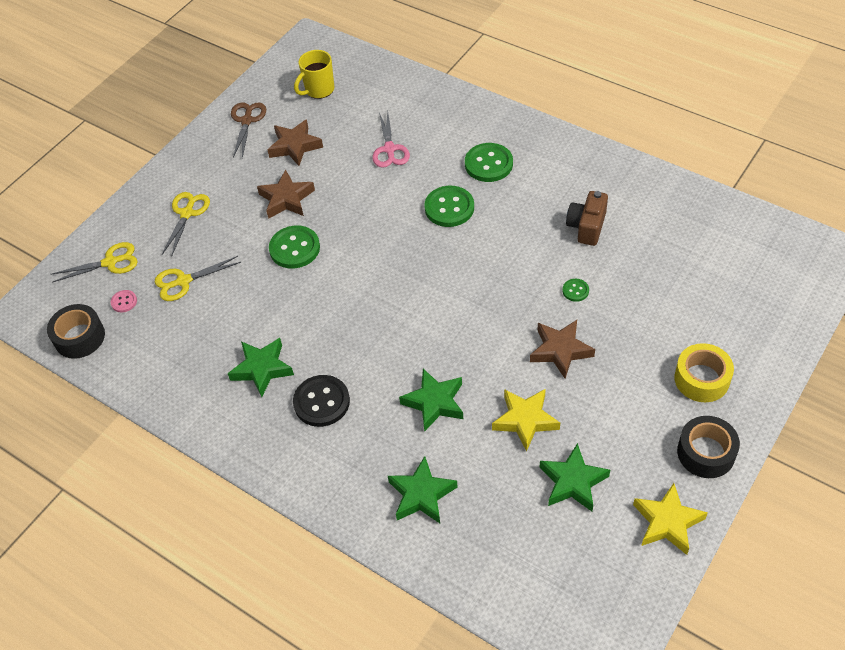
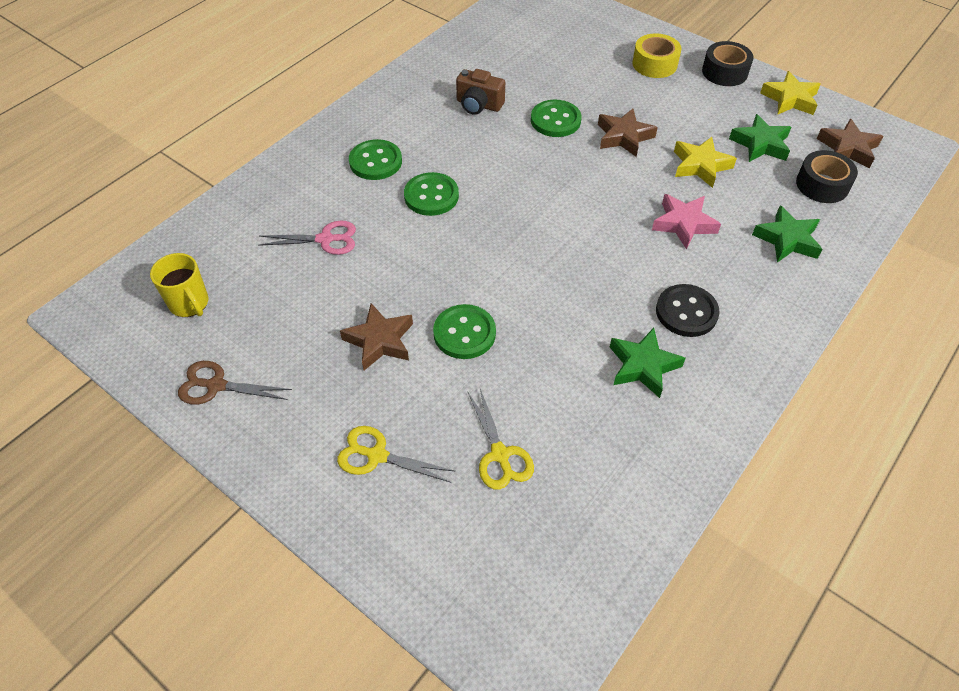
camera: 90 degrees left, 0 degrees up
black tape [47,304,105,359] -> black tape moved to [796,150,858,203]
yellow scissors [52,242,138,283] -> none
pink button [111,290,137,312] -> none
brown star [267,119,323,166] -> brown star moved to [817,118,883,168]
green star [399,369,463,432] -> pink star [652,194,721,250]
green button [562,279,589,302] -> green button [531,100,581,137], size x2.01

